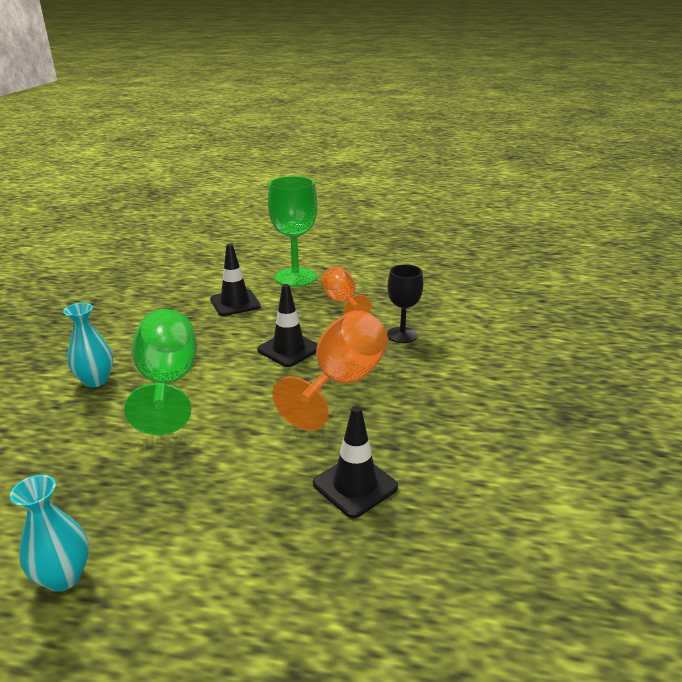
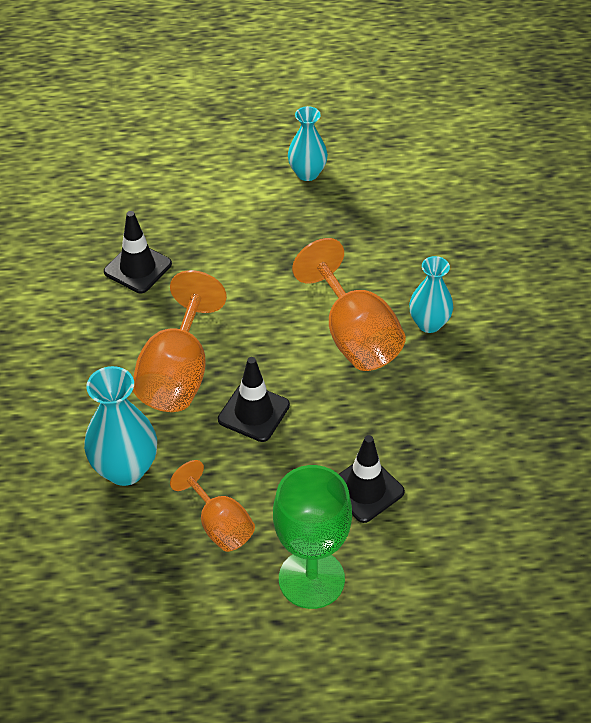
camera: 165 degrees right, 20 degrees up
green goblet [124,309,197,435] -> orange goblet [292,238,406,371]
black goblet [387,264,423,343] -> turquoise vase [84,366,157,486]

